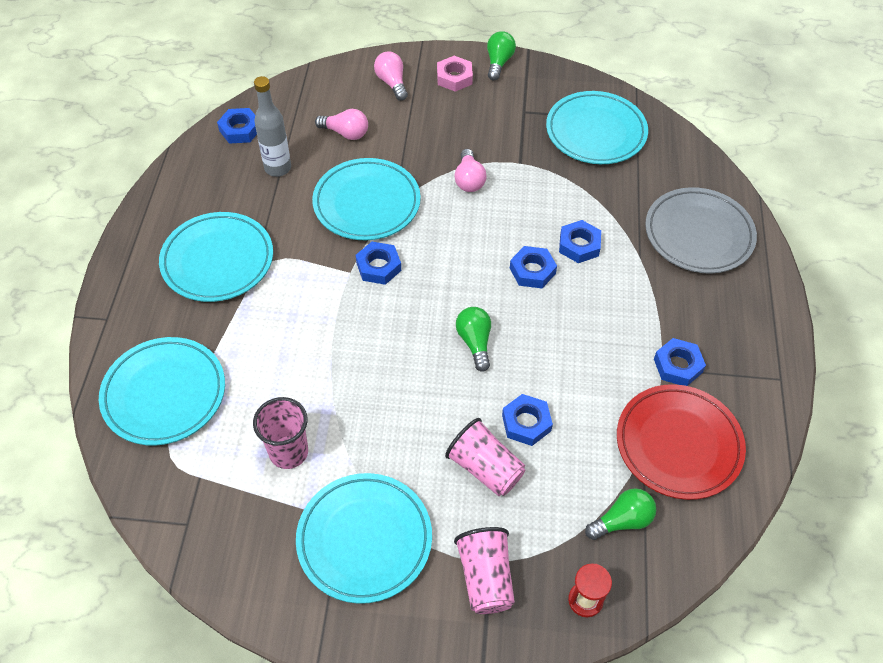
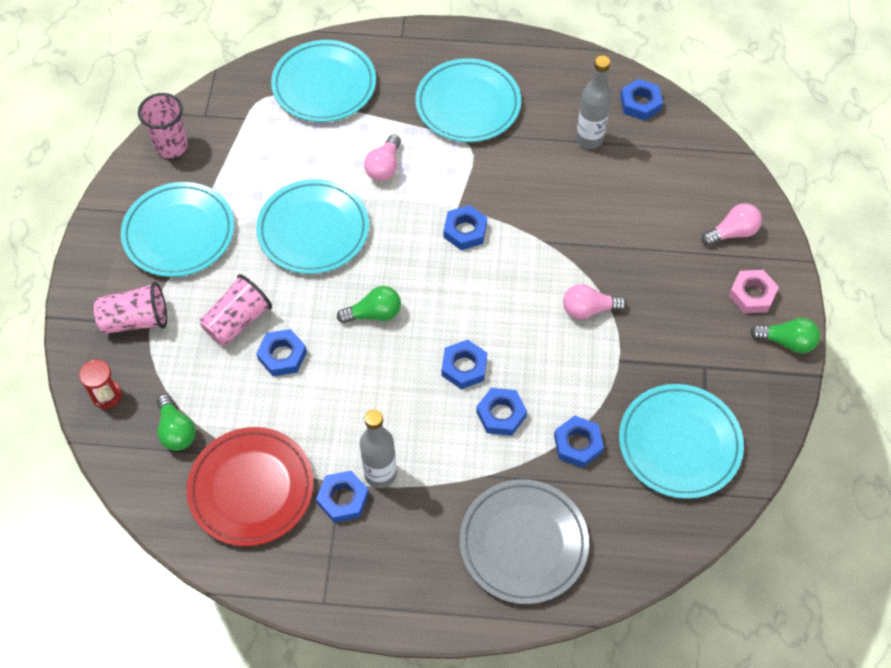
camera: 90 degrees right, 5 degrees up
pink cup [253,397,308,469] -> pink cup moved to [138,93,188,158]
turquoise plate [312,158,421,240] -> turquoise plate moved to [256,179,369,274]
pink light bulb [315,109,368,140] -> pink light bulb moved to [364,135,401,181]
none -> grey bottle [360,410,397,488]
none -> blue nut [554,416,604,468]

